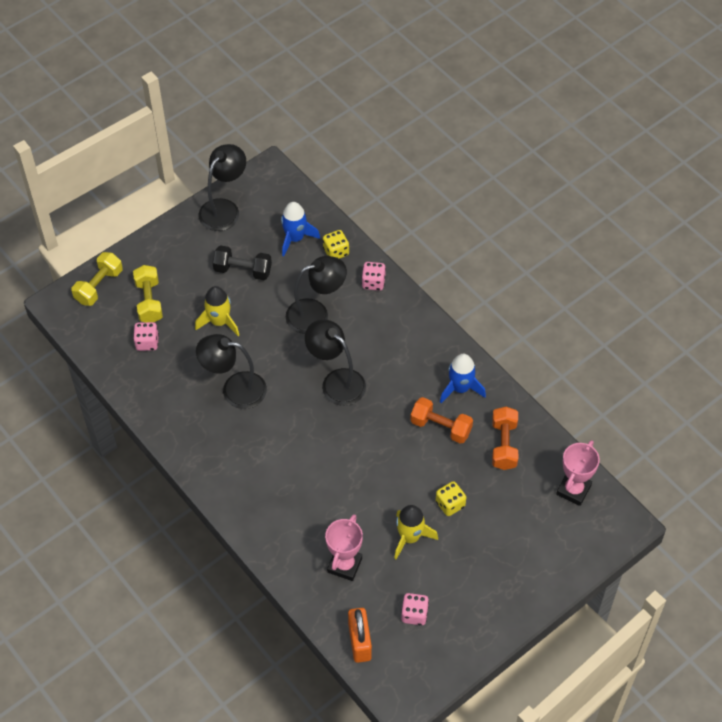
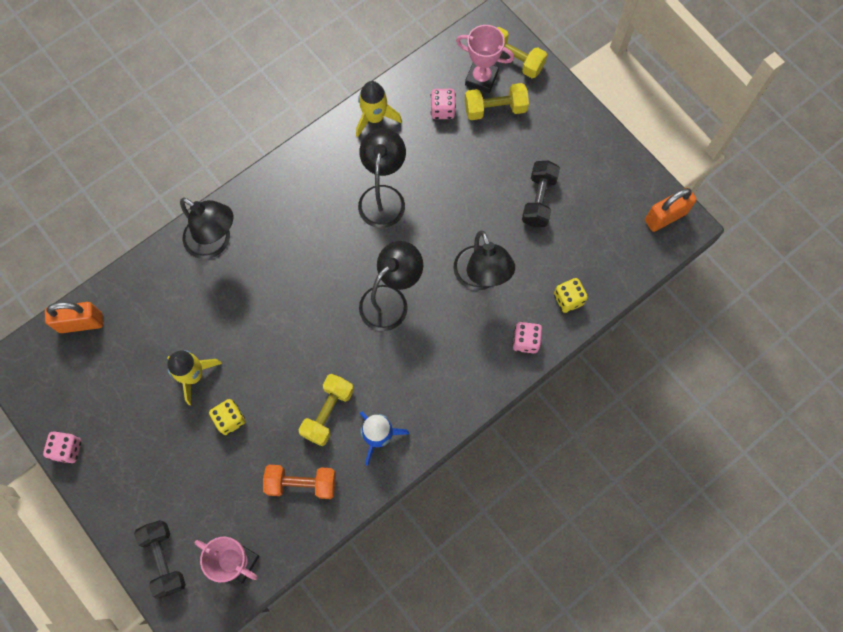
camera: 90 degrees right, 15 degrees up
yellow rocket [195,286,239,336] -> yellow rocket moved to [356,81,402,137]
black lamp [199,144,246,231] -> black lamp moved to [180,198,233,259]
blue rocket [281,202,320,257] -> none
pink trophy [325,514,363,581] -> pink trophy moved to [456,25,514,93]
pink dice [401,593,429,625] -> pink dice moved to [43,431,81,464]
orange dumbbell [410,397,473,444] -> yellow dumbbell [299,374,354,446]
none -> black dumbbell [134,520,186,599]
none -> orange padlock [645,187,697,232]

